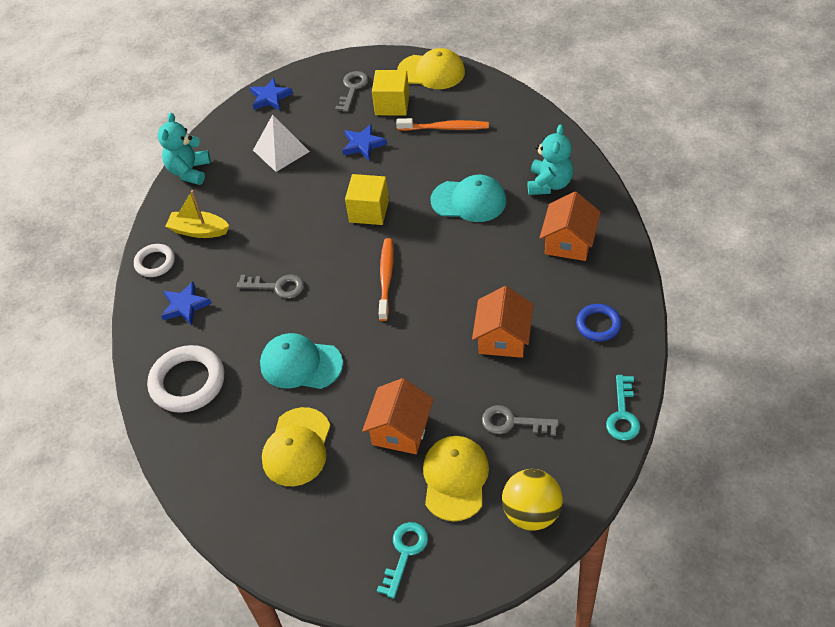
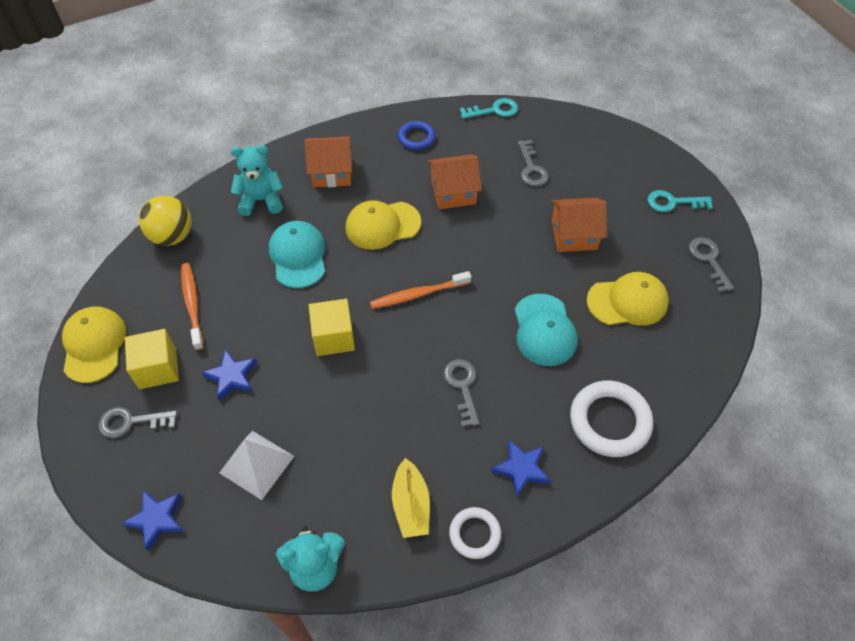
camera: 115 degrees left, 5 degrees up
yellow cap [423,436,489,521] -> yellow cap moved to [346,200,421,250]
yellow ball [502,469,563,531] -> yellow ball moved to [139,196,192,246]
none -> grey key [689,237,734,292]

